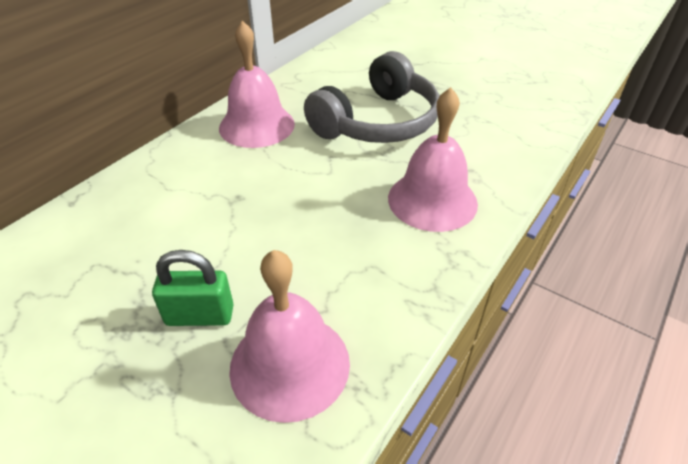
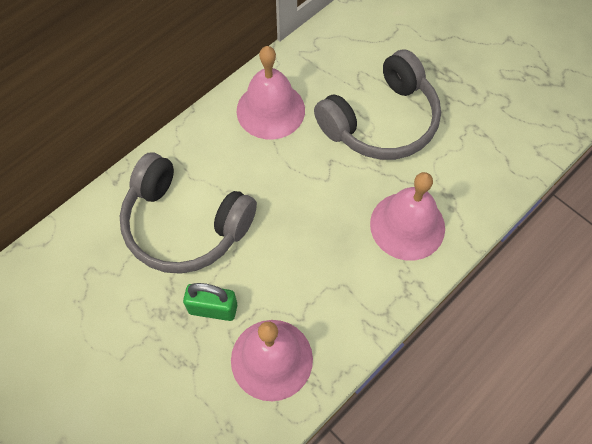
camera: 10 degrees right, 20 degrees up
none -> grey headphones [120,153,257,274]

